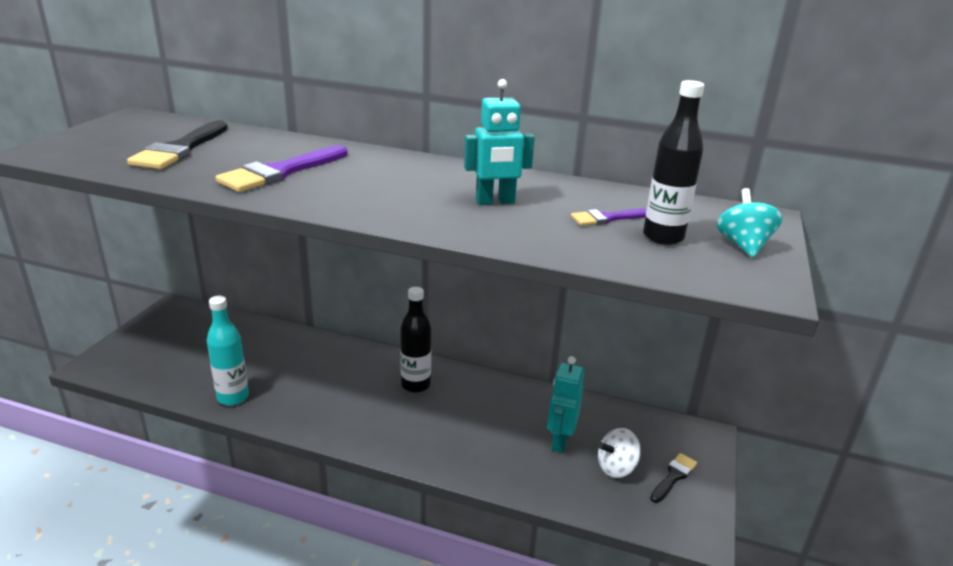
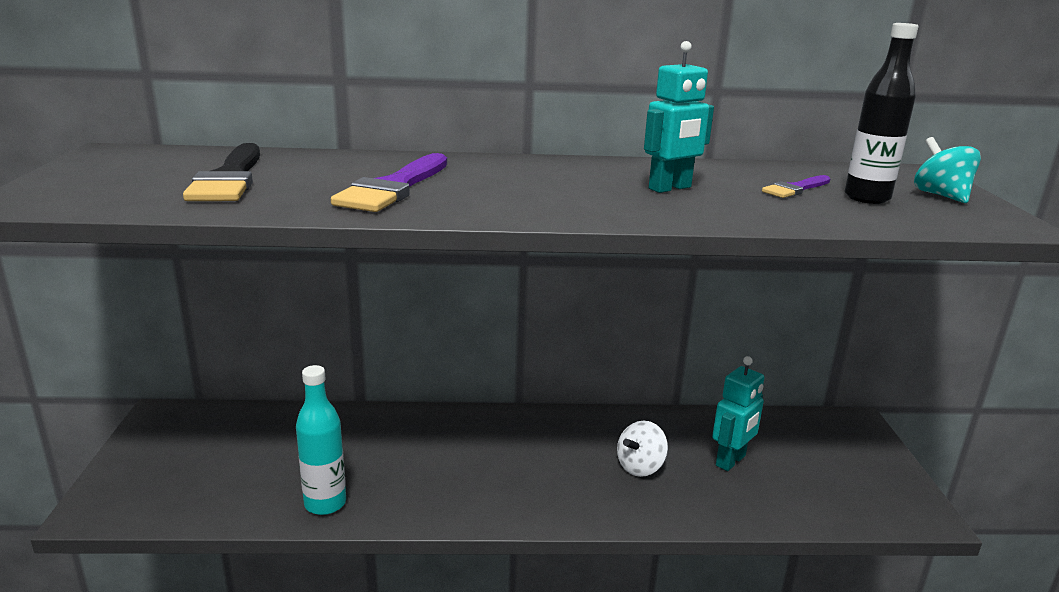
camera: 20 degrees left, 5 degrees down
black bottle [400,287,431,393] -> none
turquoise robot [547,356,584,453] -> turquoise robot turned 135 degrees counterclockwise [712,356,764,471]
white spinning top [598,428,641,478] -> white spinning top moved to [617,421,668,477]
black brush [650,453,697,503] -> none

